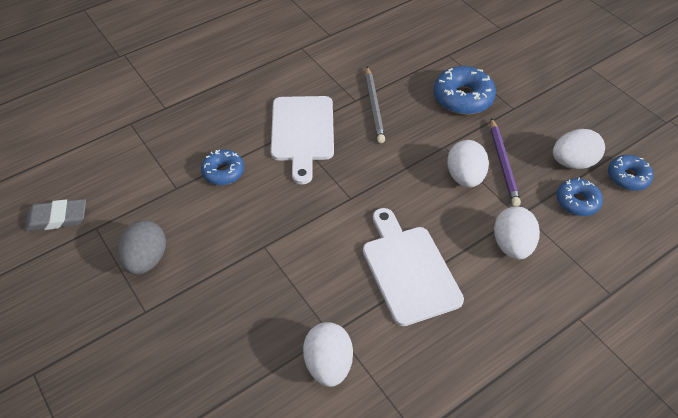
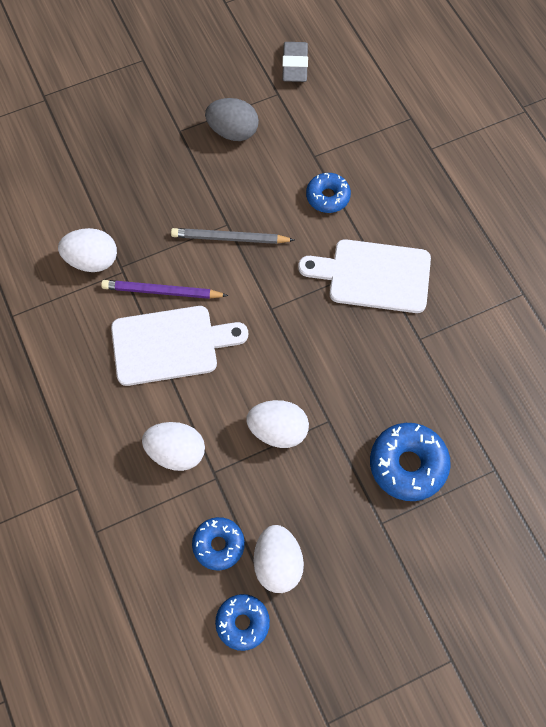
camera: 100 degrees right, 15 degrees up
grey pencil [365,67,385,143] -> grey pencil moved to [171,228,294,244]
purple pencil [491,118,521,206] -> purple pencil moved to [101,280,228,299]

